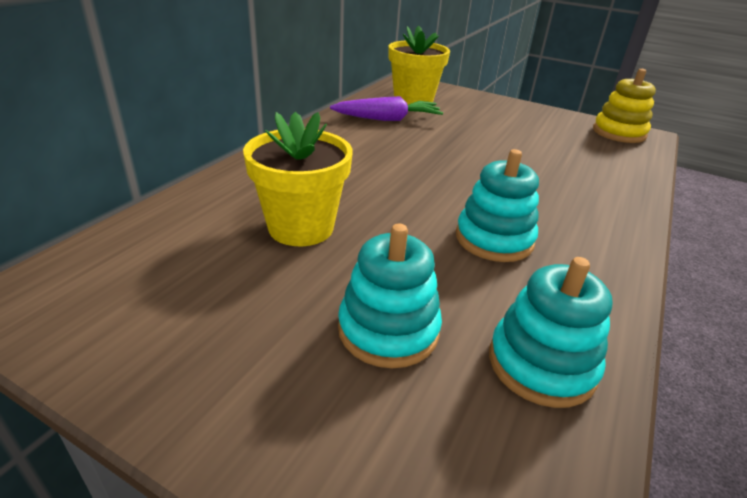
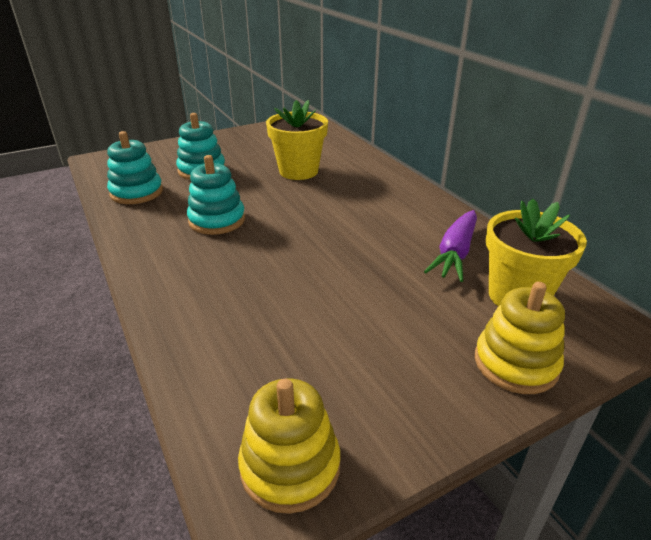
camera: 125 degrees right, 0 degrees up
none -> yellow stacking toy [475,282,565,394]

